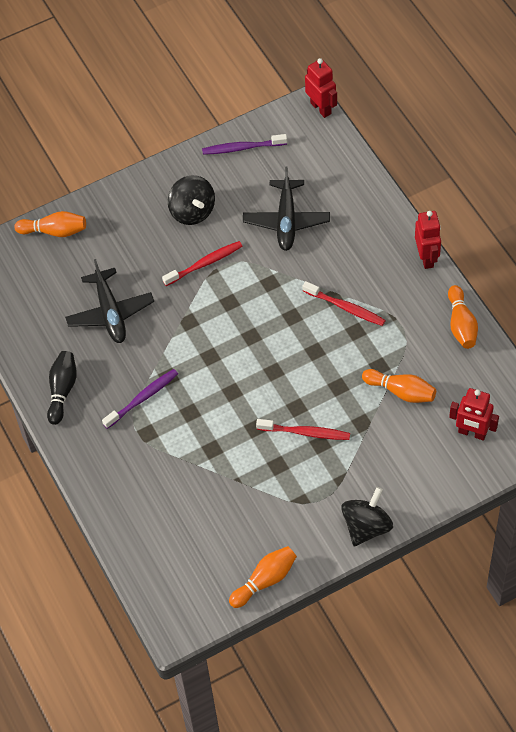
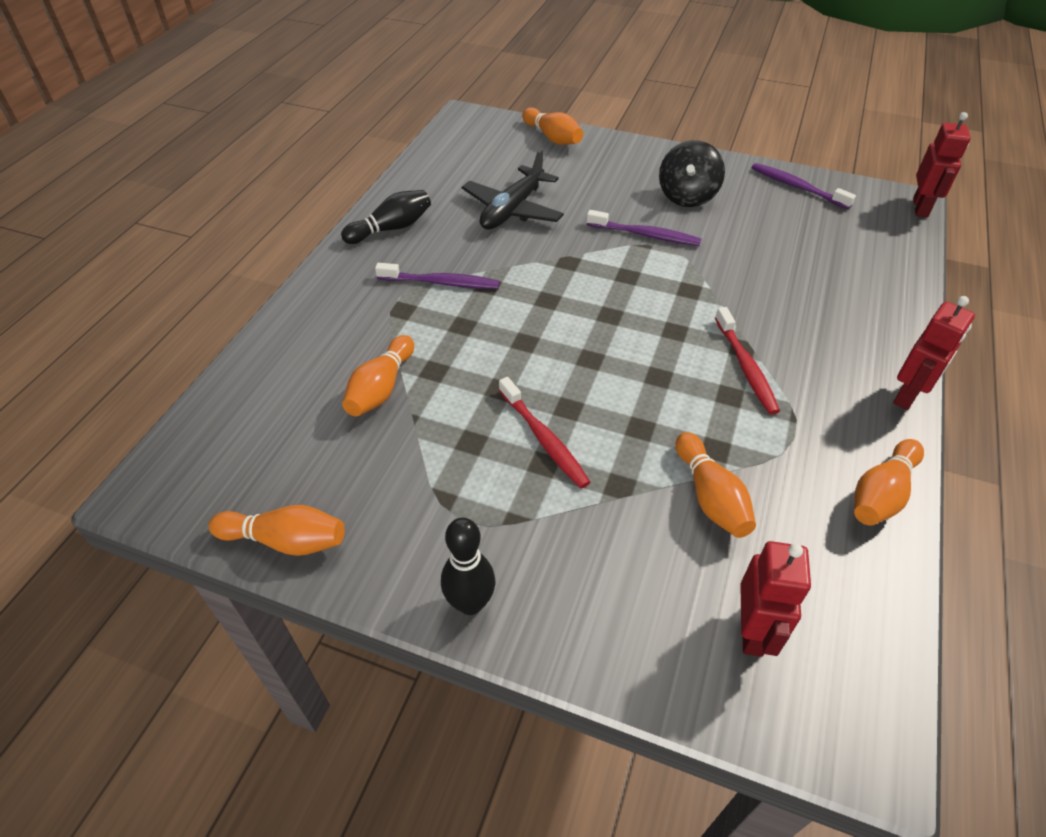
camera: 45 degrees right, 10 degrees down
red toothbrush [162,241,242,286] -> purple toothbrush [587,210,701,246]
black plane [243,166,330,251] -> none
black spinning top [341,487,393,546] -> black bowling pin [441,518,495,615]
red robot [449,388,499,440] -> red robot turned 150 degrees counterclockwise [740,541,811,657]
none -> orange bowling pin [342,335,414,416]

